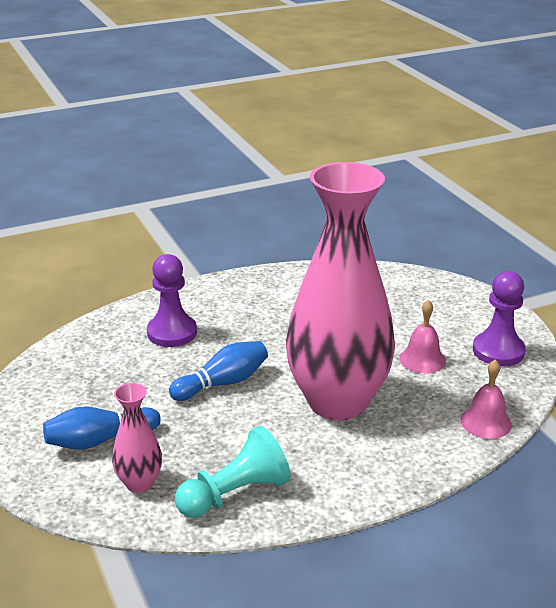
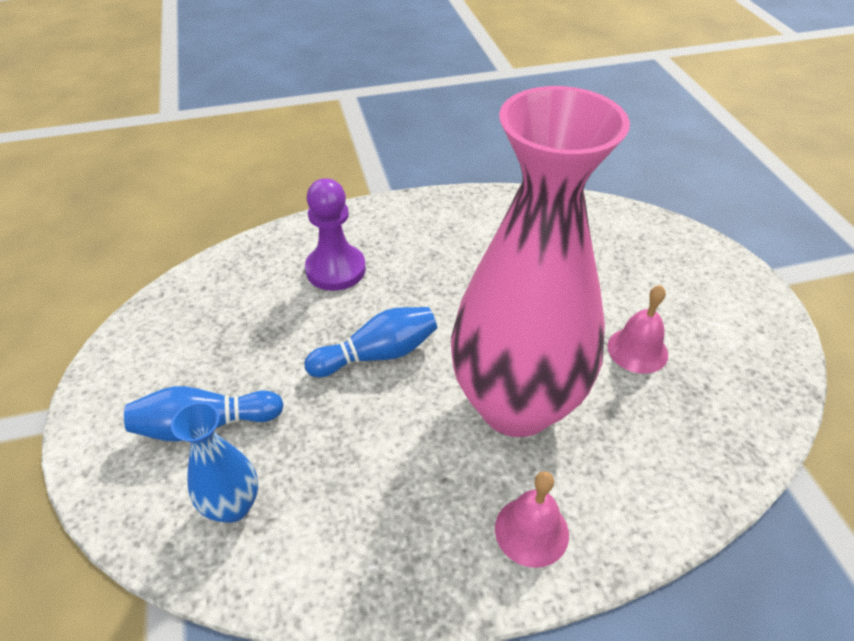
camera: 10 degrees right, 15 degrees up
pink vase [112,383,162,493] -> blue vase [171,402,258,523]
turquoise pawn [175,426,291,518] -> none
pink bell [461,360,512,439] -> pink bell moved to [495,471,569,568]
purple pawn [473,271,526,366] -> none

